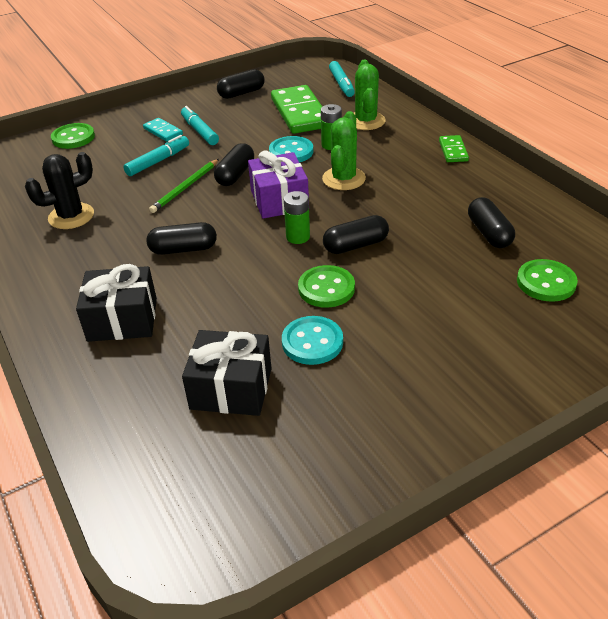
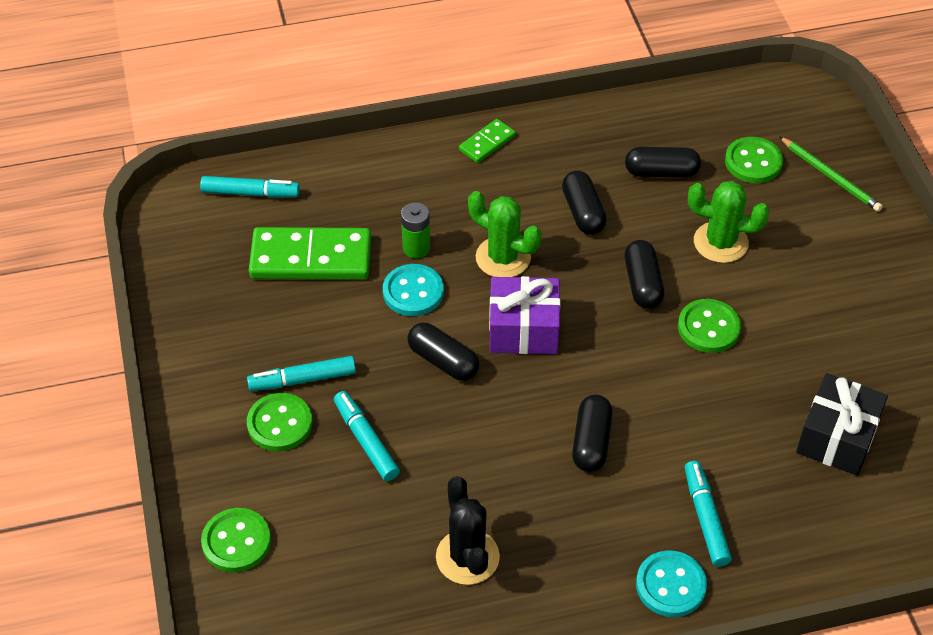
camera: 75 degrees left, 10 degrees up
black gift [76,264,157,342] -> turquoise marker [685,461,732,567]
turquoise domino [143,118,183,142] -> green button [247,393,312,451]
green pencil [149,159,219,213] -> green pencil moved to [779,136,883,212]
black capsule [217,69,265,99] -> black capsule moved to [562,171,607,235]
turquoise button [282,316,343,365] -> turquoise button moved to [636,550,707,617]
green battery [284,191,310,244] -> none
green cactus [354,60,385,130] -> green cactus moved to [688,181,770,263]
green domino [439,135,469,162] -> green domino turned 60 degrees counterclockwise [459,119,516,163]

